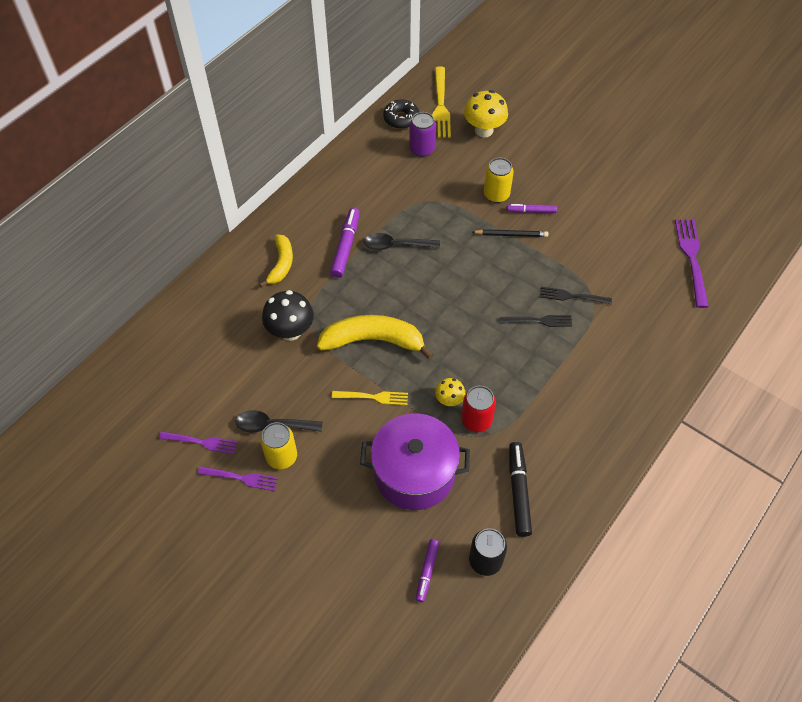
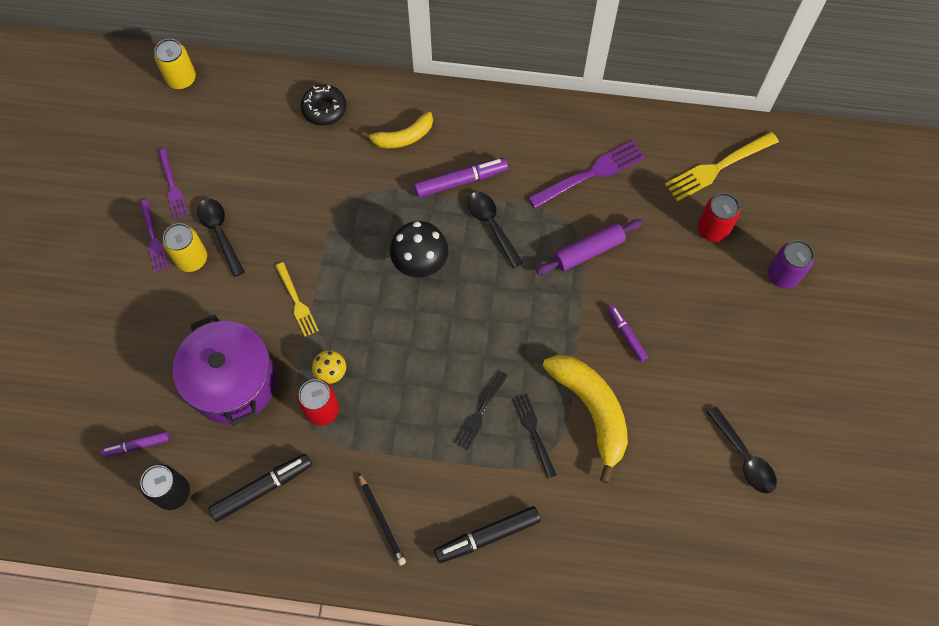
camera: 60 degrees right, 10 degrees up
black mushroom [262,290,314,341] -> black mushroom moved to [390,221,448,277]
yellow banana [317,315,434,360] -> yellow banana moved to [543,355,628,483]
black donut [383,100,419,129] -> black donut moved to [301,84,346,126]
purple can [409,112,436,157] -> purple can moved to [768,240,814,289]
yellow mushroom [464,90,508,137] -> red can [698,193,740,242]
black pencil [473,229,548,237] -> black pencil moved to [358,473,406,566]
yellow can [484,158,514,203] -> yellow can moved to [154,39,196,89]
black fork [500,315,572,327] -> black fork turned 60 degrees clockwise [454,371,508,450]
purple fork [675,219,709,308] -> purple fork moved to [528,141,645,208]
none -> black marker [434,506,540,563]
none -> purple rolling pin [536,220,642,275]
none -> black spoon [707,406,777,493]

